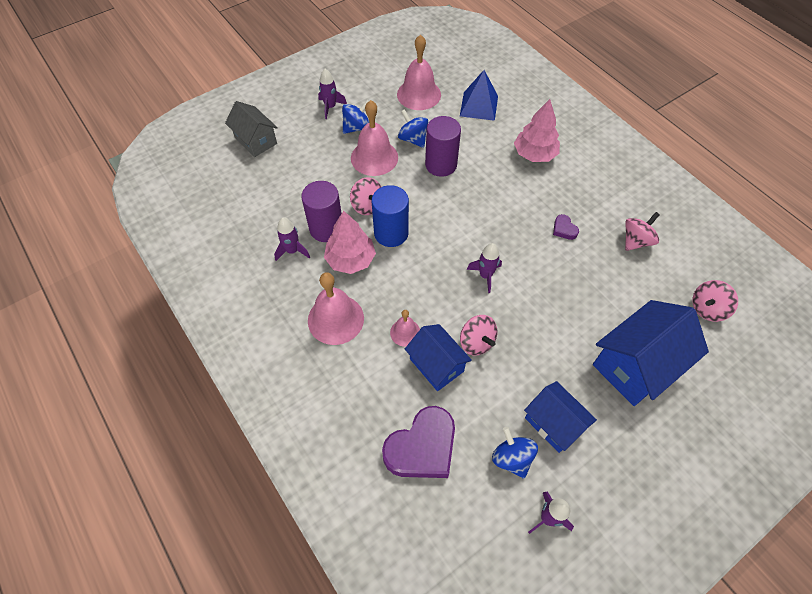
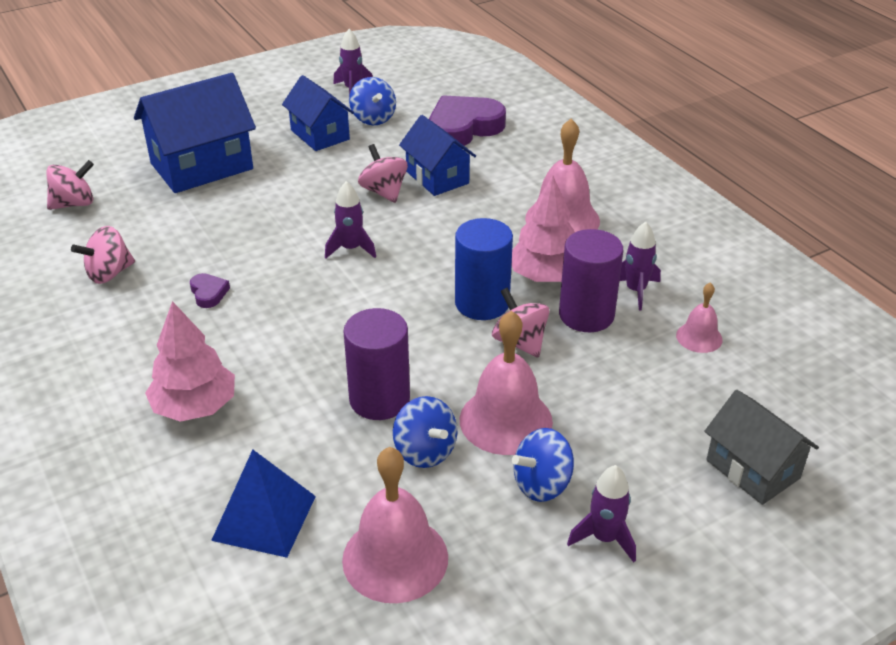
camera: 175 degrees left, 20 degrees down
pink bell [390,310,420,347] -> pink bell moved to [676,282,723,353]

